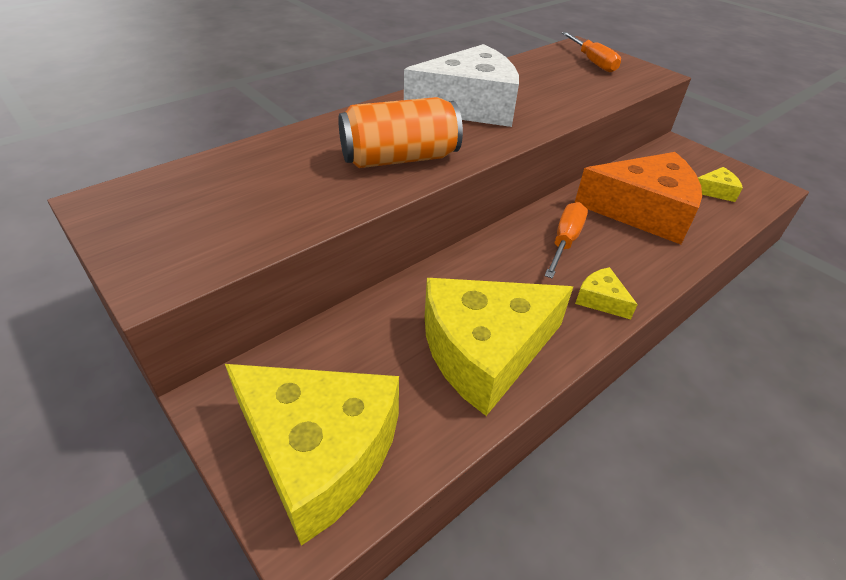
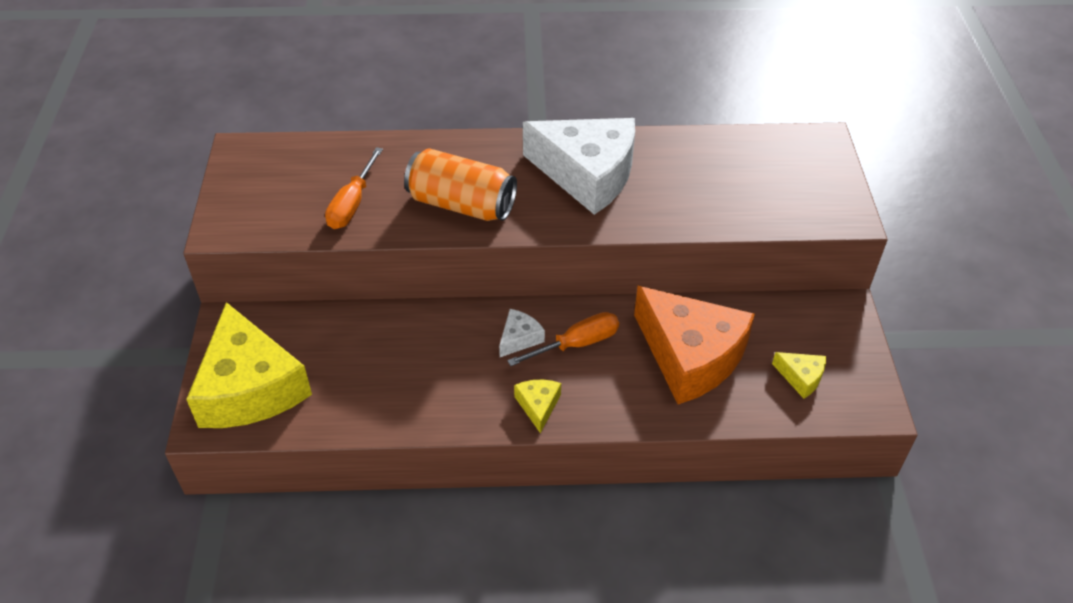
camera: 40 degrees right, 5 degrees up
yellow cheese [425,278,573,416] -> none
orange screwdriver [562,32,621,72] -> orange screwdriver moved to [325,147,383,229]
none -> white cheese [499,309,545,357]

